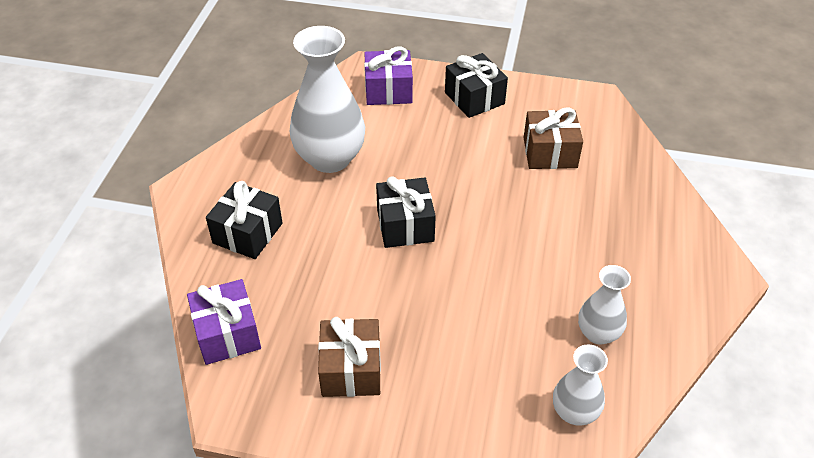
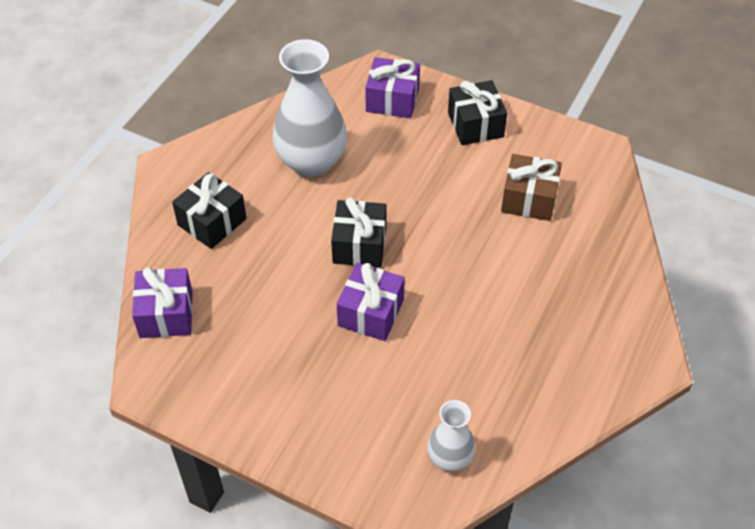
camera: 15 degrees right, 5 degrees up
brown gift [318,317,381,397] -> none
white vase [578,265,631,345] -> none
none -> purple gift [337,263,405,341]

